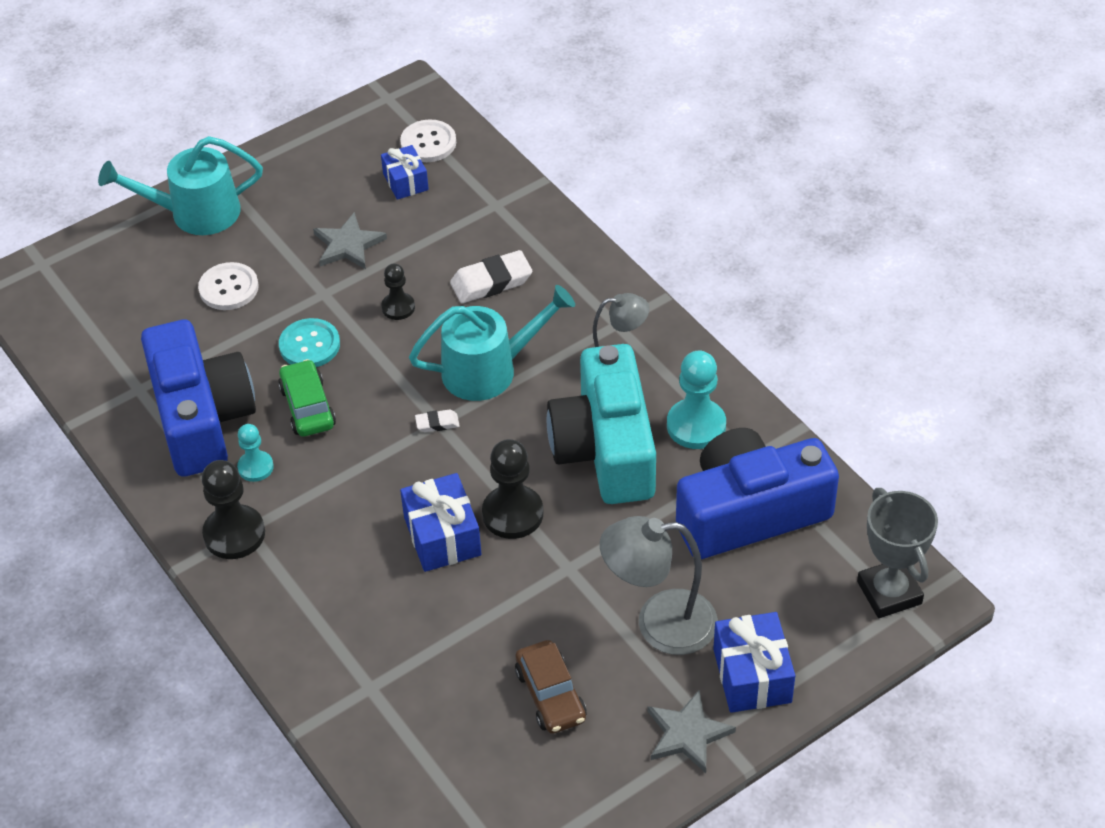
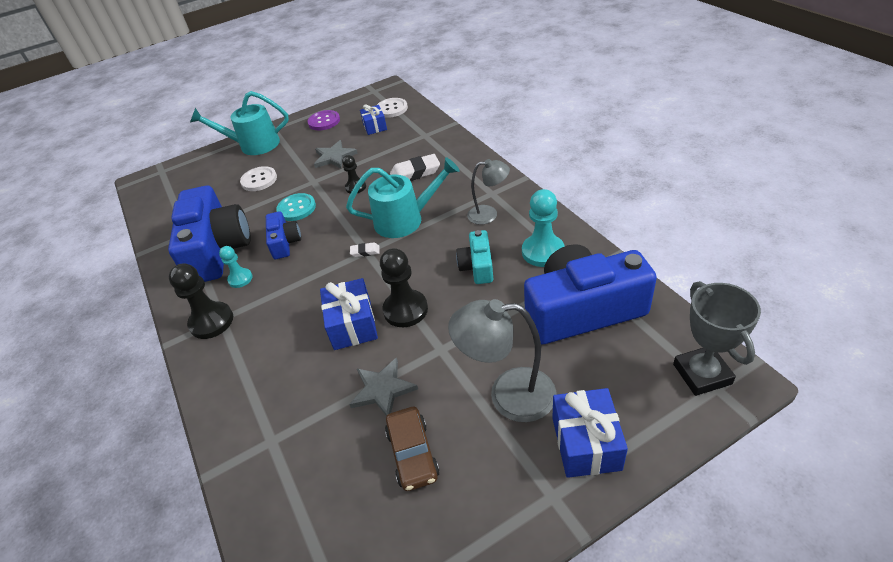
camera: 10 degrees right, 5 degrees down
green car [278,359,336,437] -> blue camera [266,211,301,259]
turquoise camera [547,344,656,504] -> turquoise camera [456,230,493,284], size x0.49
grey star [647,690,736,773] -> grey star moved to [349,357,418,416]
none -> purple button [307,110,340,130]

